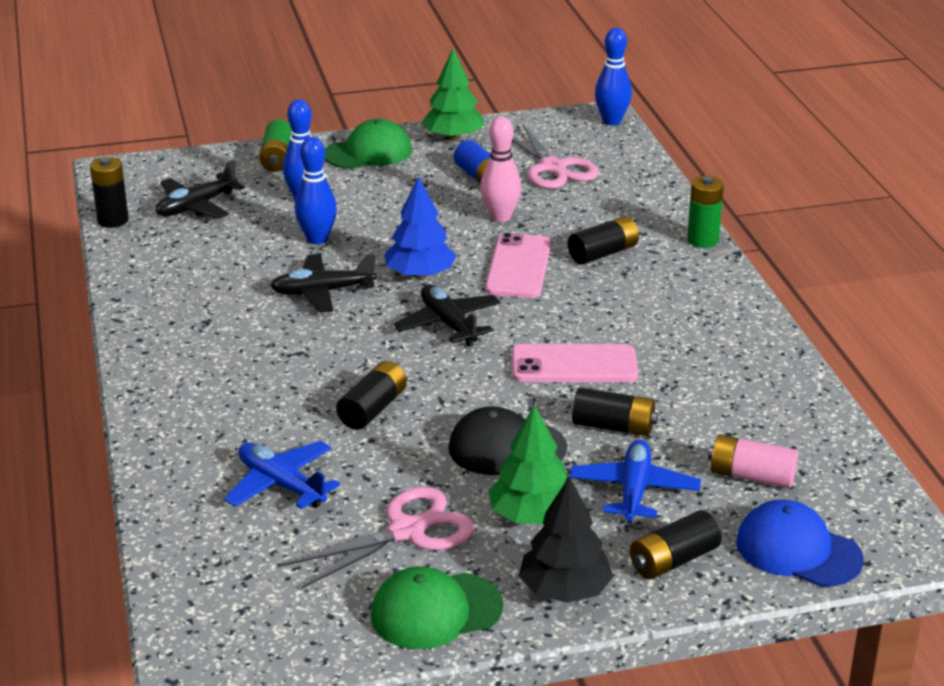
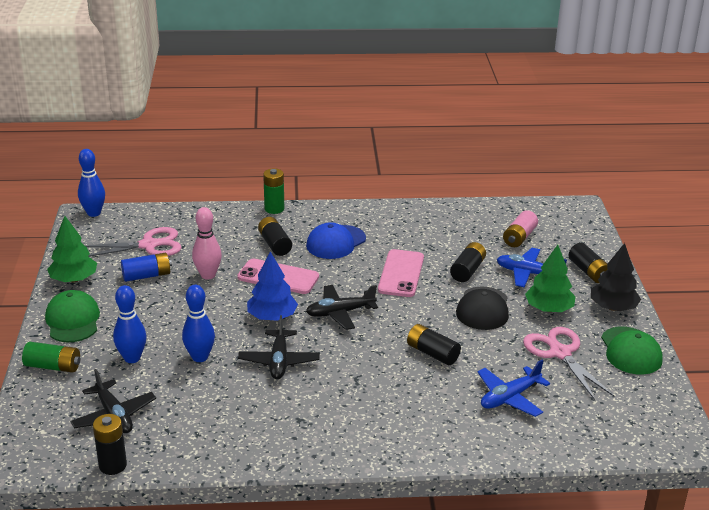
camera: 80 degrees left, 0 degrees up
blue cap [736,499,864,587] -> blue cap moved to [306,222,366,259]

